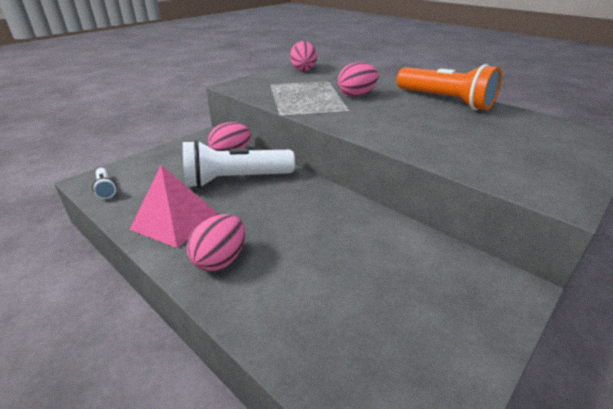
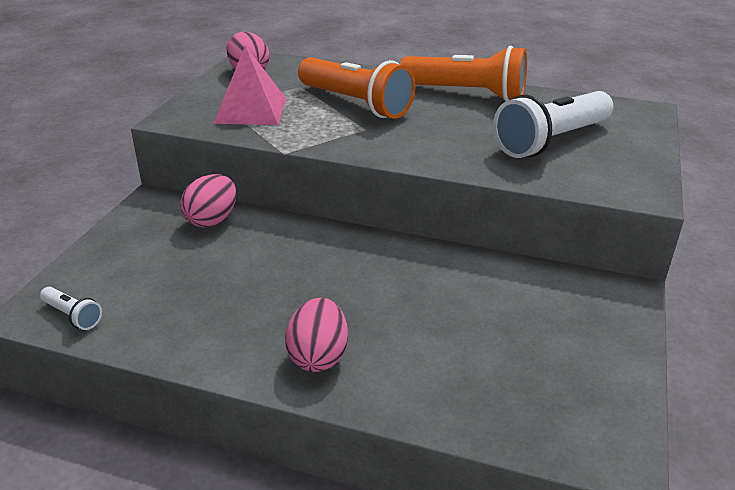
camera: 25 degrees left, 0 degrees up
pink pyramid [130,165,218,248] -> pink pyramid moved to [213,46,286,125]
white flashlight [183,140,295,188] -> white flashlight moved to [493,91,613,158]
pink egg [338,62,379,97] -> orange flashlight [298,57,416,119]

